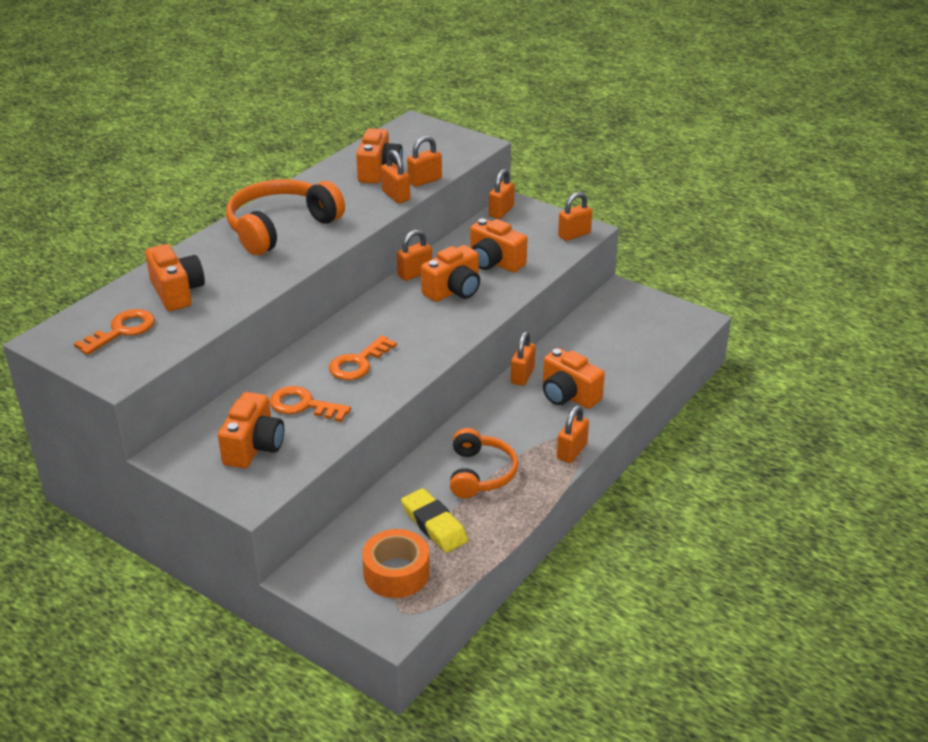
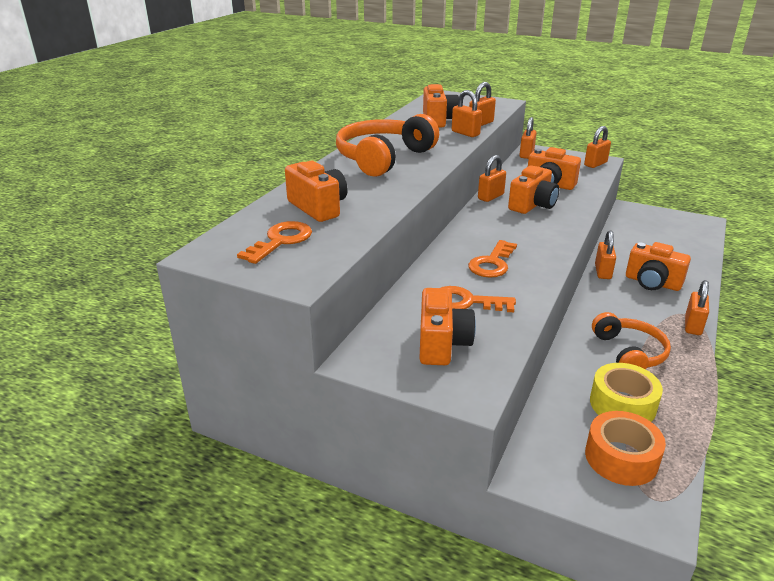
camera: 10 degrees left, 5 degrees down
yellow eraser [401,488,468,553] -> yellow tape [590,363,663,422]

